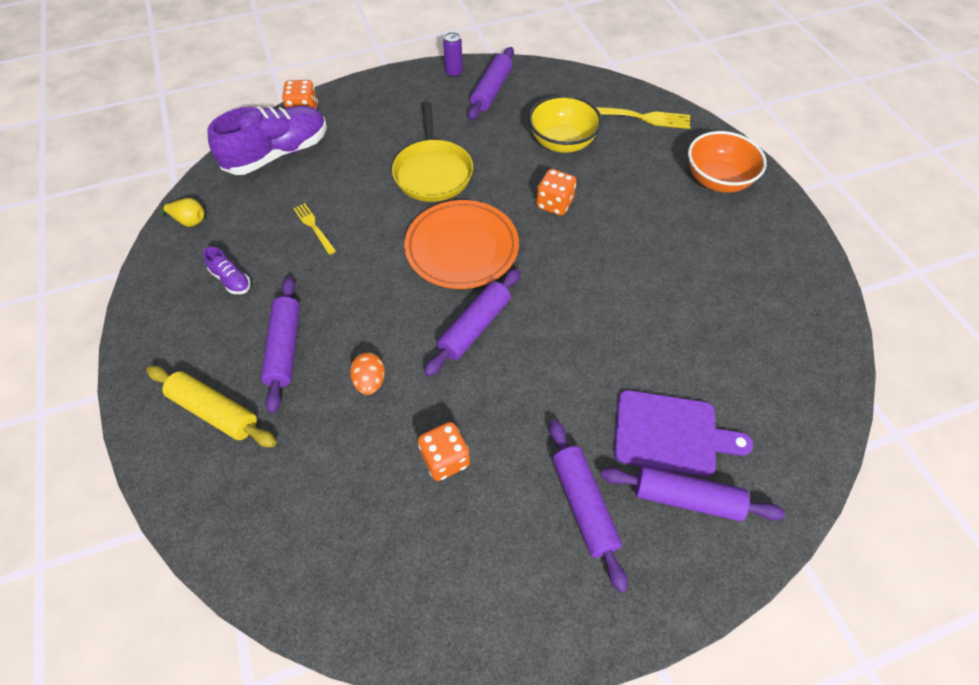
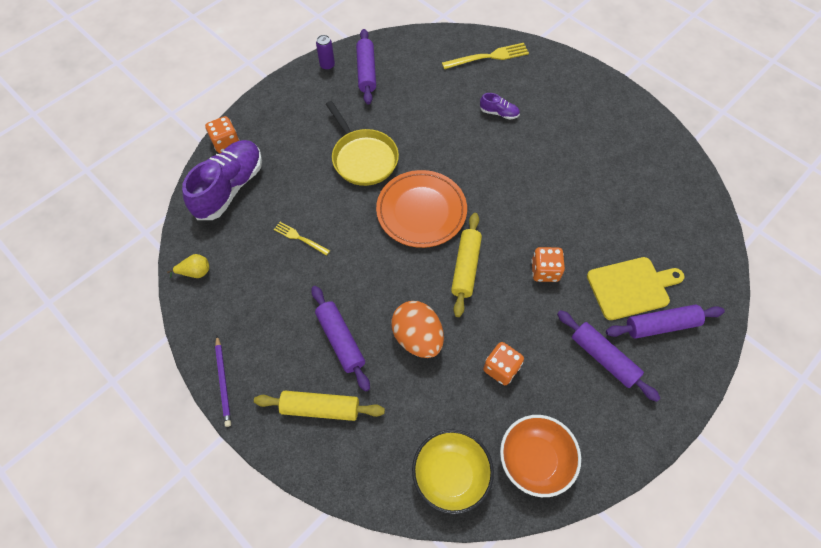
camera: 25 degrees left, 5 degrees up
purple shoe [203,247,251,294] -> purple shoe moved to [480,93,520,120]
orange egg [350,352,385,395] -> orange egg [391,301,444,358], size x1.78
purple rolling pin [424,269,521,377] -> yellow rolling pin [451,213,482,317]
yellow bowl [528,95,602,153] -> yellow bowl moved to [412,429,494,514]
orange dice [536,169,577,216] -> orange dice moved to [531,247,565,282]
purple cutting board [614,390,753,477] -> yellow cutting board [587,257,685,320]
orange bowl [688,131,767,192] -> orange bowl moved to [500,415,581,497]
none -> purple pencil [215,336,231,427]

